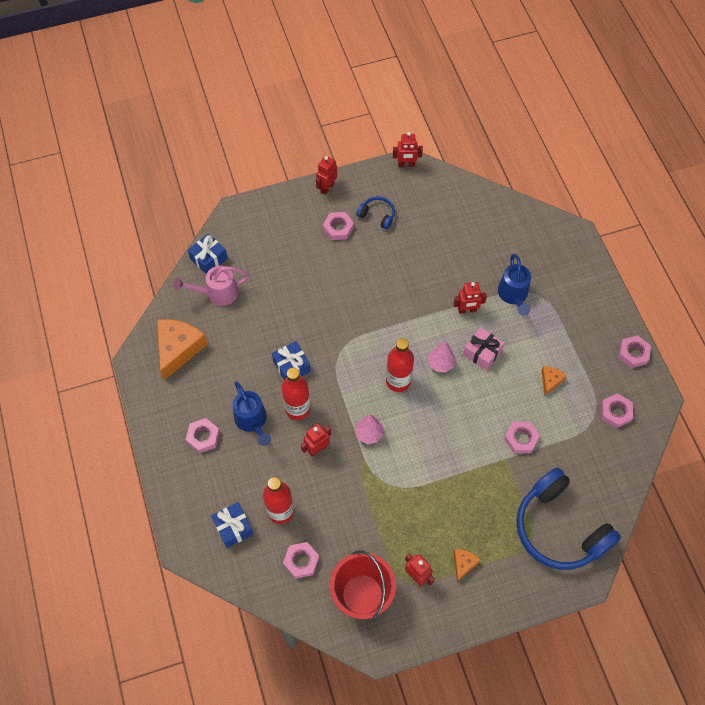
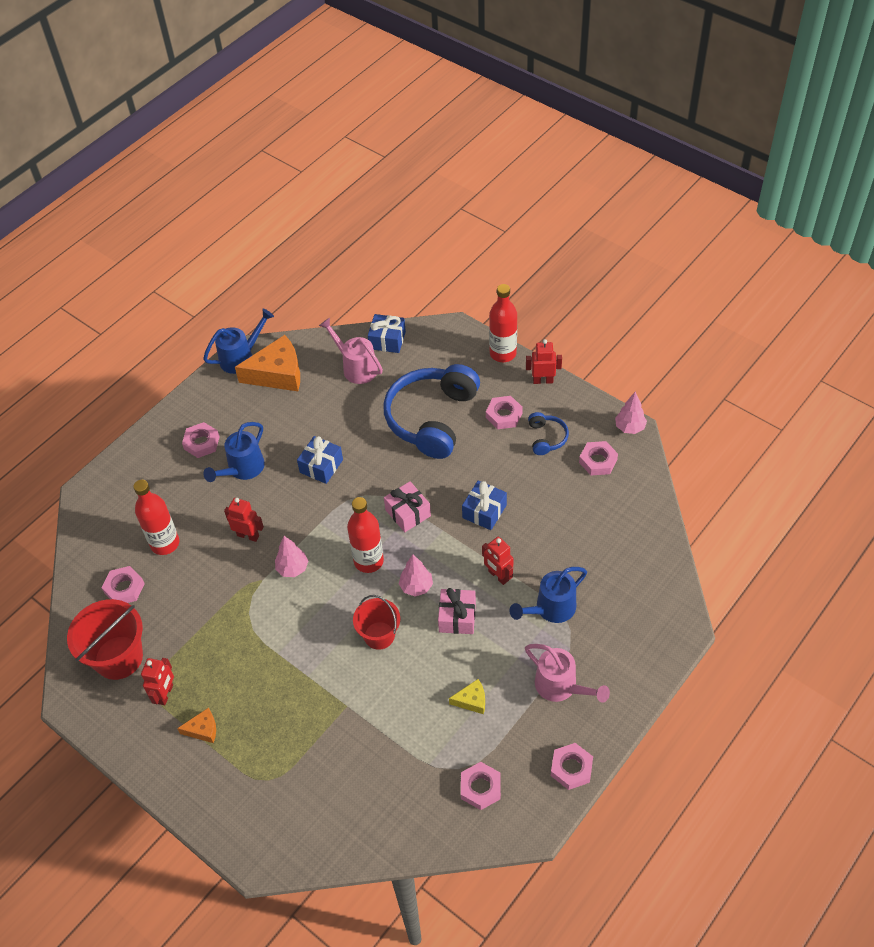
camera: 60 degrees right, 10 degrees down
blue gift [211,502,253,548] -> blue gift moved to [462,480,507,530]
red bottle [282,368,311,420] -> red bottle moved to [489,284,517,362]
red robot [393,132,423,167] -> pink tree [615,391,647,434]
pink nut [504,422,540,453] -> pink nut moved to [579,441,618,476]
blue headphones [517,467,621,570] -> blue headphones moved to [383,364,480,459]
orange cheese [541,366,567,396] -> yellow cheese [449,679,485,714]
none -> blue watering can [203,309,274,374]
none -> red bucket [353,595,400,650]
none -> pink gift [384,481,431,532]
none -> pink watering can [525,644,610,703]

